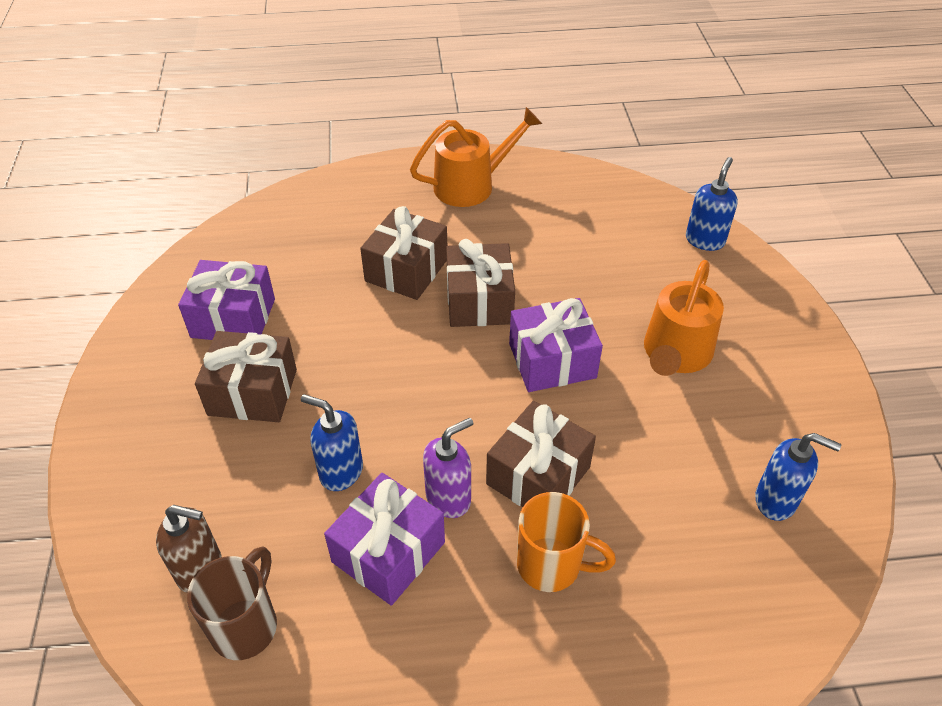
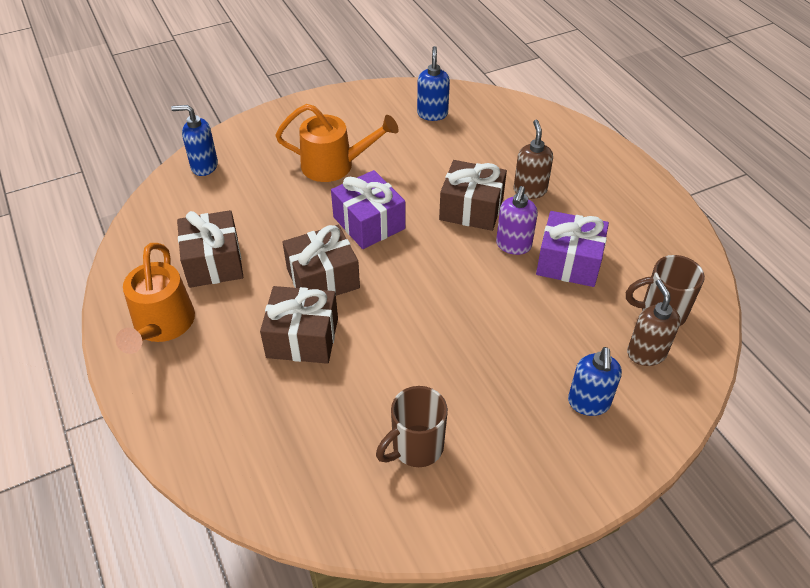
camera: 110 degrees left, 0 degrees up
purple gift [178,260,275,340] -> brown mug [376,386,448,467]
brown gift [195,331,297,422] -> brown gift moved to [177,210,243,288]
blue soap dispenser [301,394,363,491] -> blue soap dispenser moved to [568,347,622,416]
orange watering can [410,107,542,207] -> orange watering can turned 135 degrees counterclockwise [116,243,195,354]
purple soap dispenser [423,418,473,518] -> purple soap dispenser turned 105 degrees counterclockwise [496,186,538,255]
orange mug [517,492,616,592] -> brown soap dispenser [514,120,553,199]

